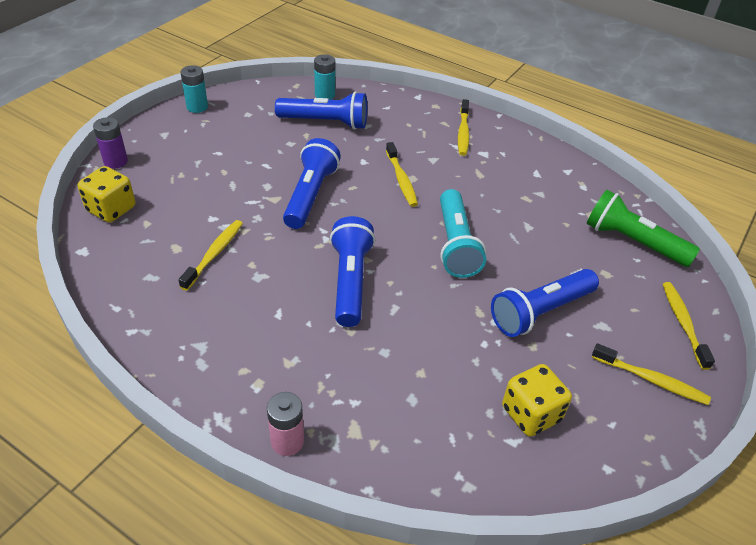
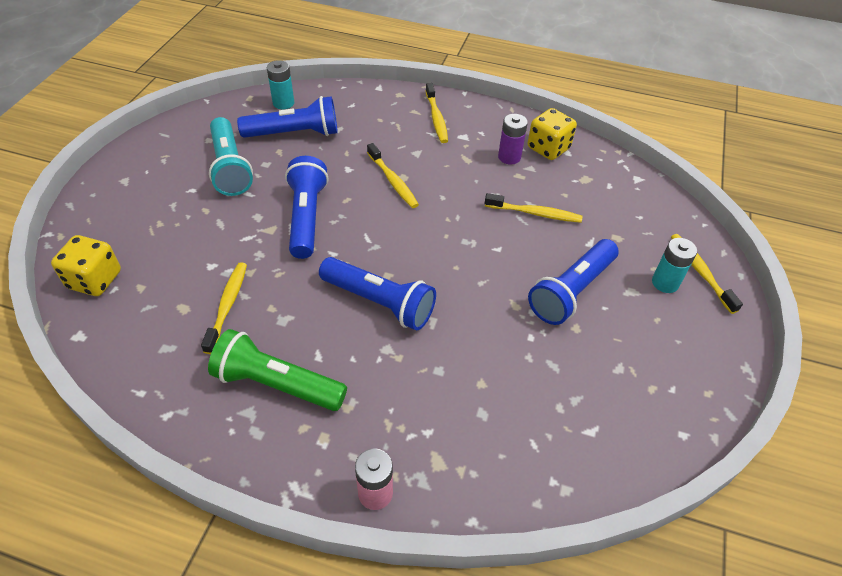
camera: 15 degrees left, 5 degrees up
purple battery [93,117,128,169] -> purple battery moved to [498,114,528,164]
turquoise battery [181,65,208,113] -> turquoise battery moved to [652,238,697,293]
blue flashlight [330,216,375,327] -> blue flashlight turned 135 degrees clockwise [319,257,436,331]
turquoise flashlight [440,189,486,278] -> turquoise flashlight moved to [209,117,253,196]
yellow dice [502,364,572,437] -> yellow dice moved to [528,108,577,160]
green flashlight [587,190,700,267] -> green flashlight moved to [208,329,347,411]
yellow toothbrush [592,343,711,405] -> yellow toothbrush moved to [484,193,583,223]

